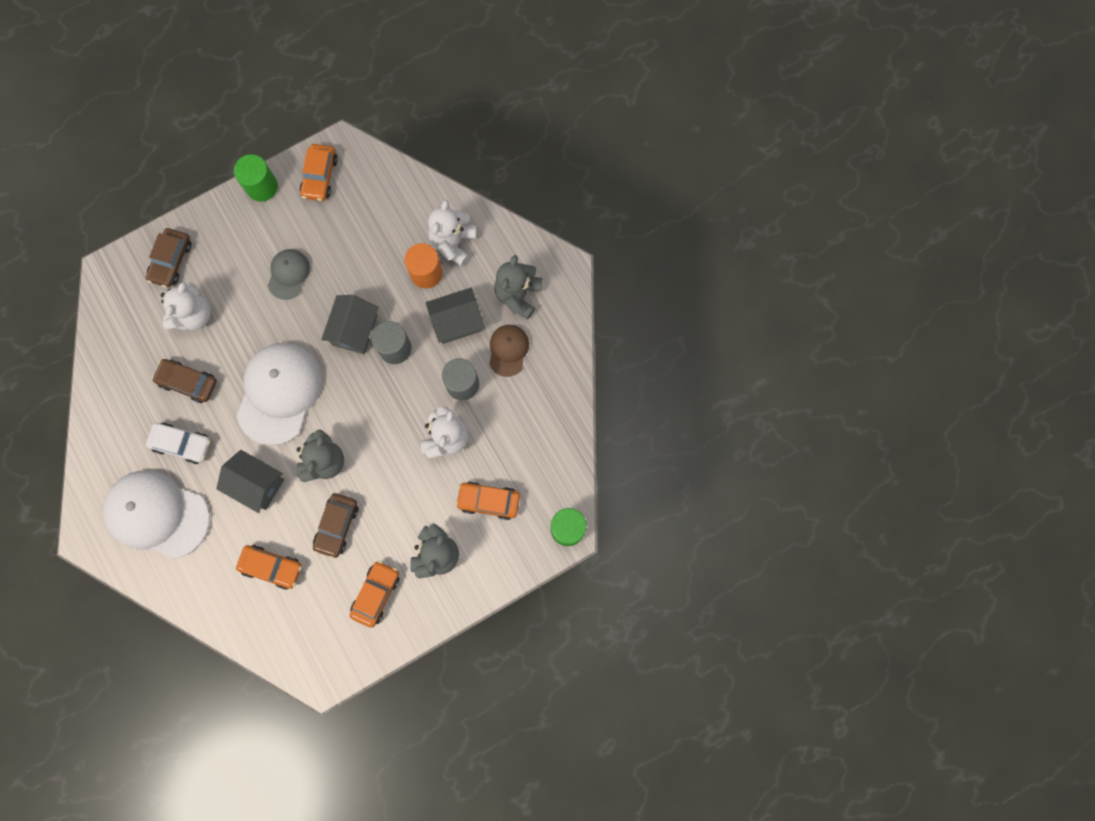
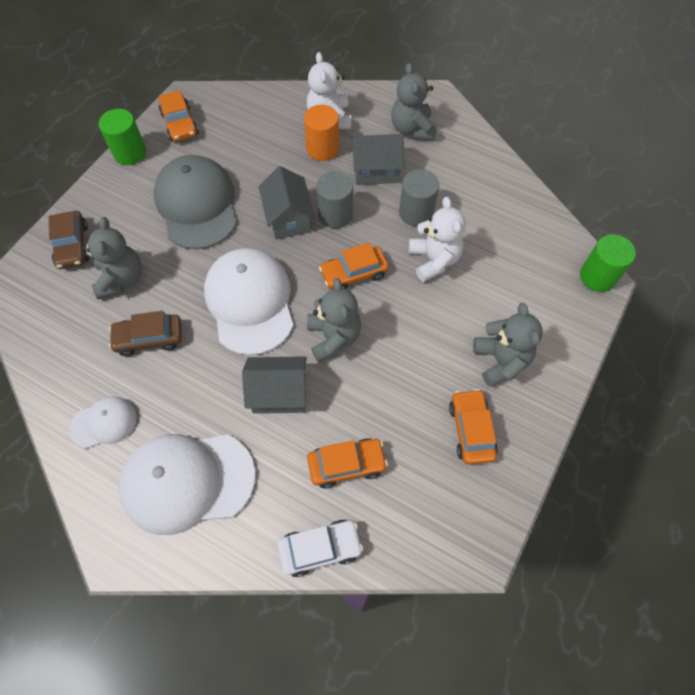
camera: 30 degrees left, 15 degrees down
white car [146,423,211,464] -> white car moved to [277,520,363,577]
white teddy bear [161,282,211,331] -> grey teddy bear [82,217,142,300]
grey cap [268,249,310,300] -> grey cap [154,155,237,249], size x1.95
brown car [313,493,358,559] -> none
grey house [426,288,485,344] -> grey house turned 45 degrees clockwise [351,134,404,185]
orange car [456,481,520,520] -> orange car moved to [319,243,389,290]
brown cap [489,325,529,377] -> none
none -> white cap [70,397,137,448]

